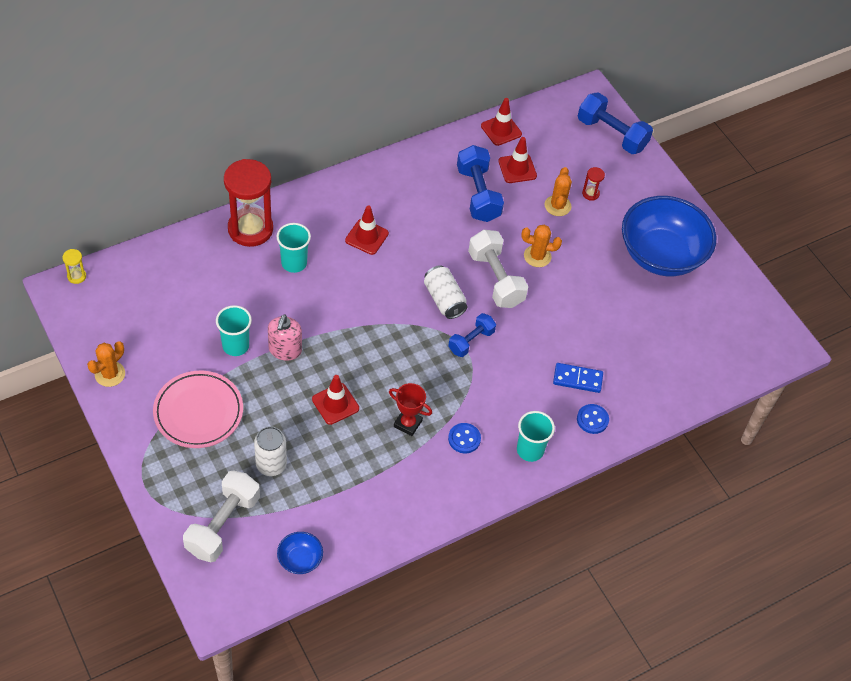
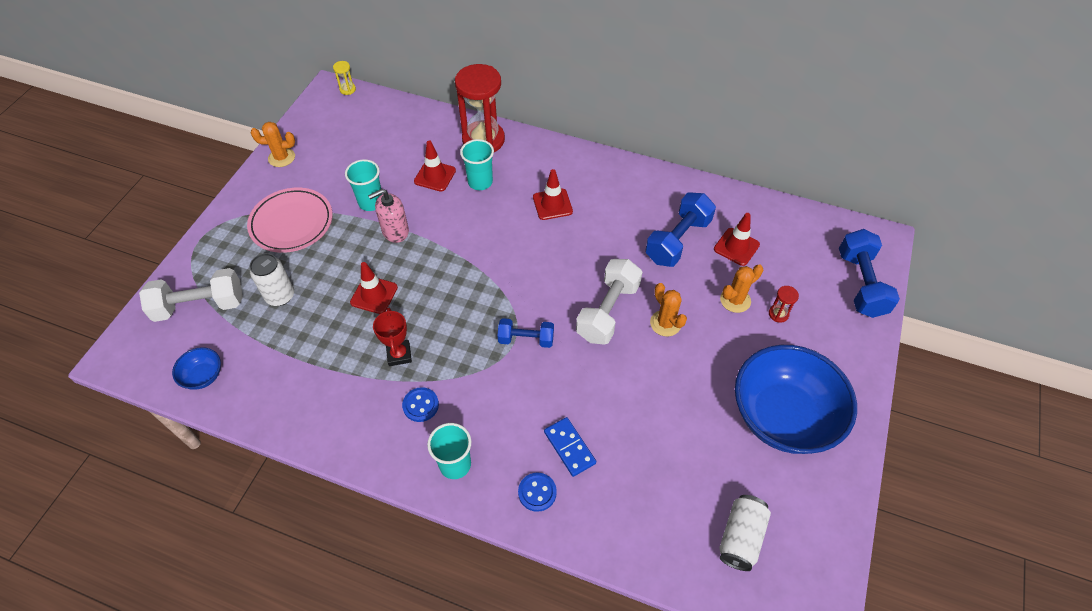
camera: 55 degrees right, 0 degrees up
white can [424,265,467,319] -> white can moved to [719,495,771,571]
red traffic cone [481,98,522,146] -> red traffic cone moved to [414,141,456,191]

